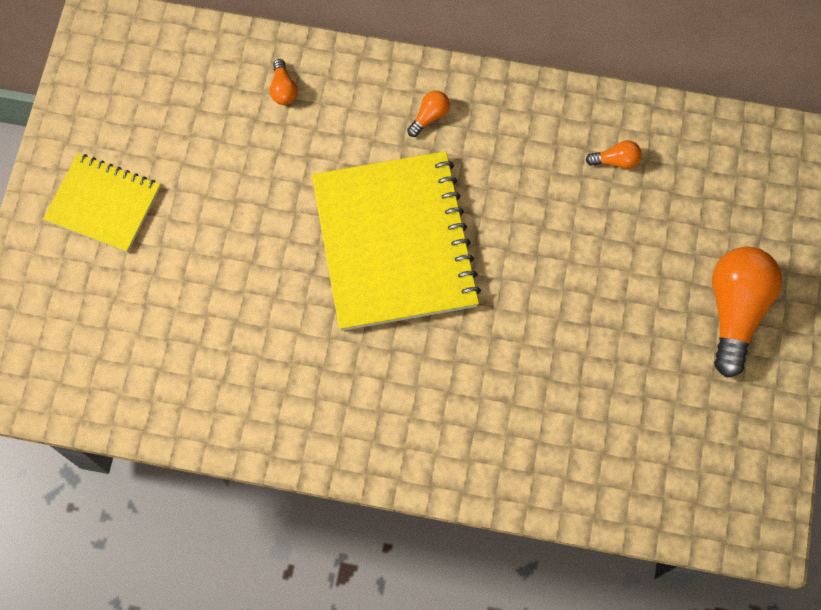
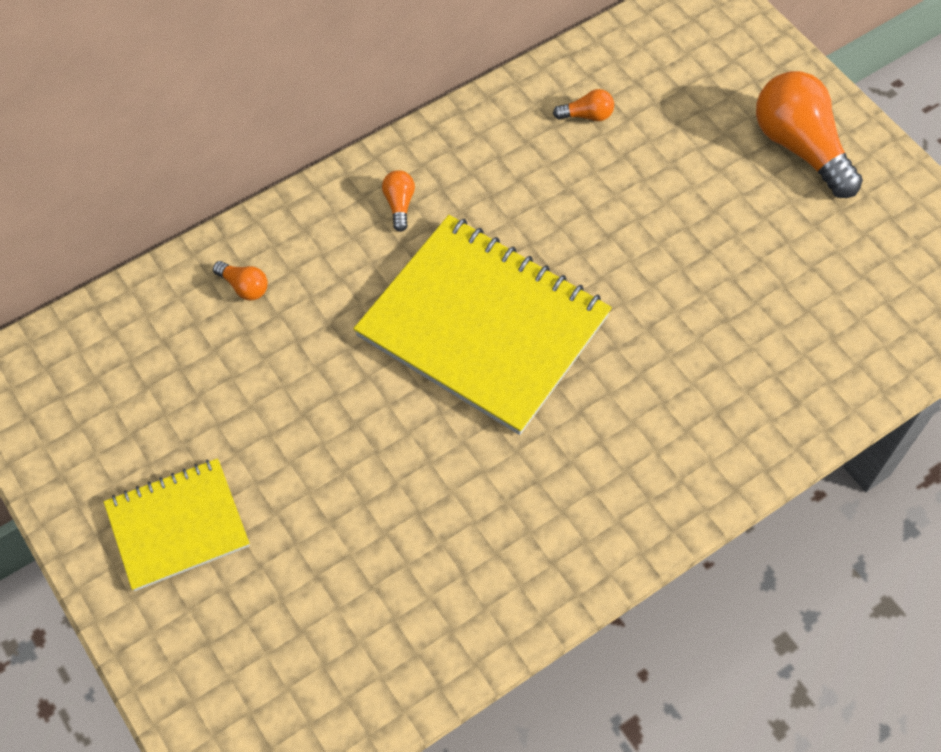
camera: 45 degrees left, 10 degrees down
orange light bulb [586,140,641,169] -> orange light bulb turned 45 degrees clockwise [553,89,614,121]

